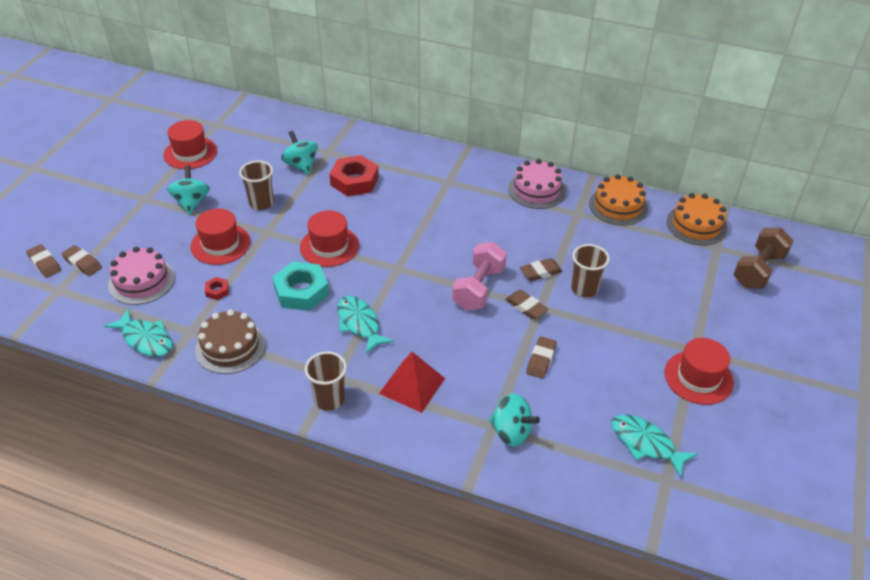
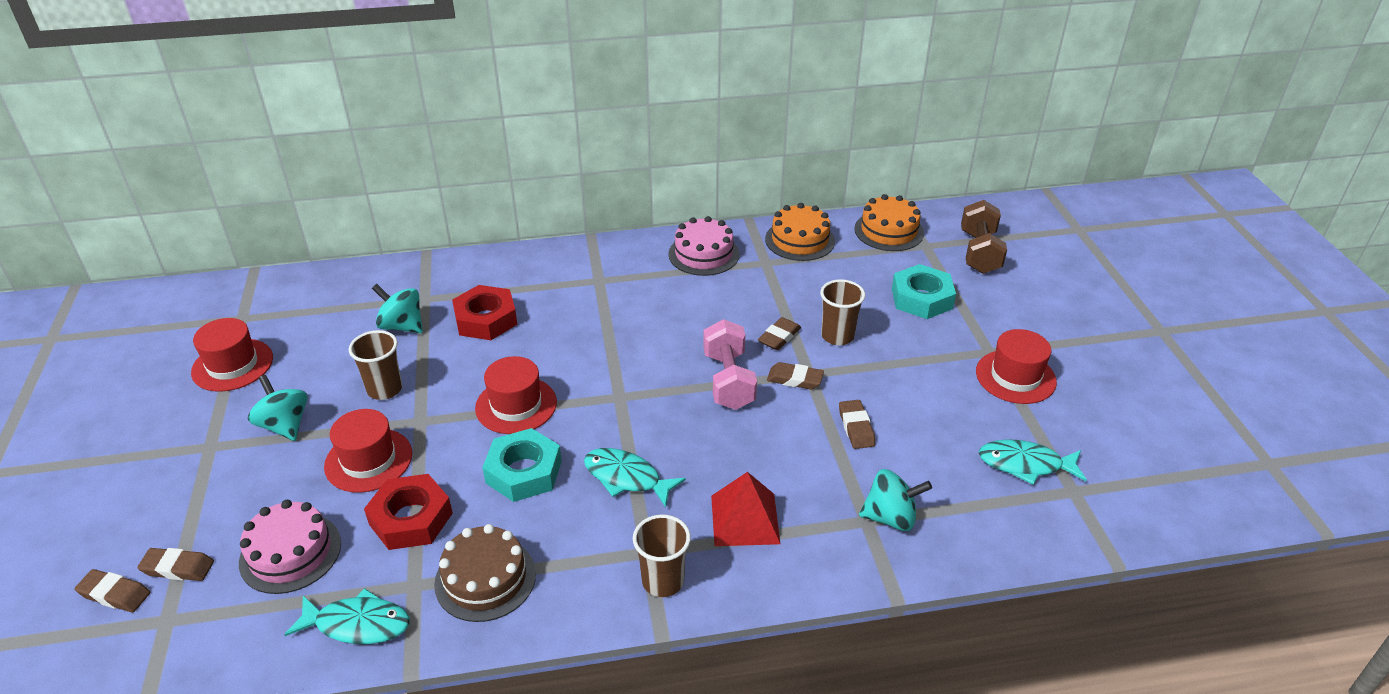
camera: 30 degrees left, 5 degrees down
red nut [205,277,229,300] -> red nut [364,474,453,550], size x2.20
none -> turquoise nut [892,264,956,319]

